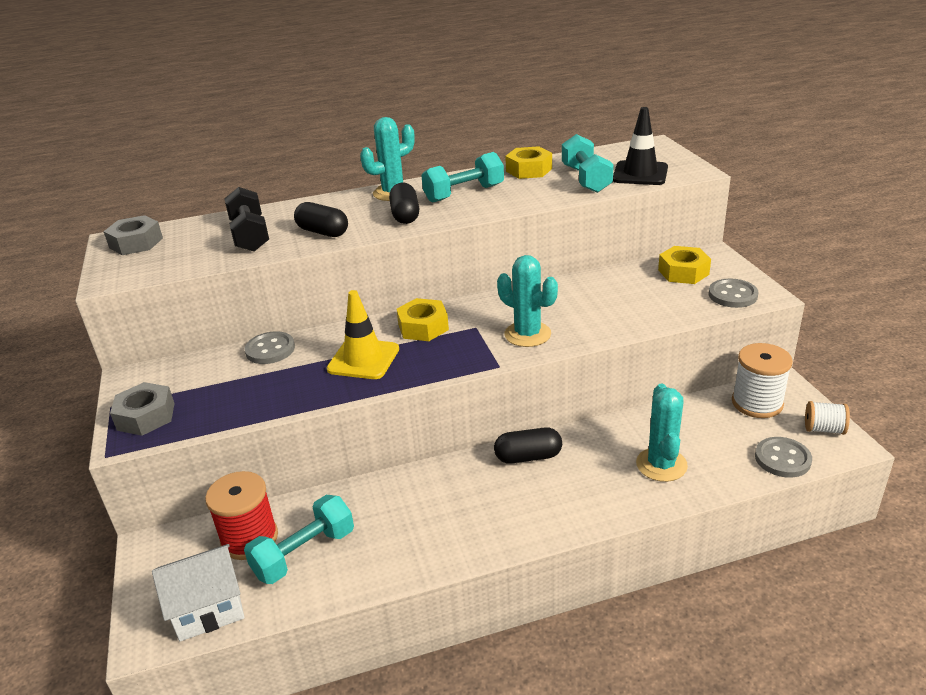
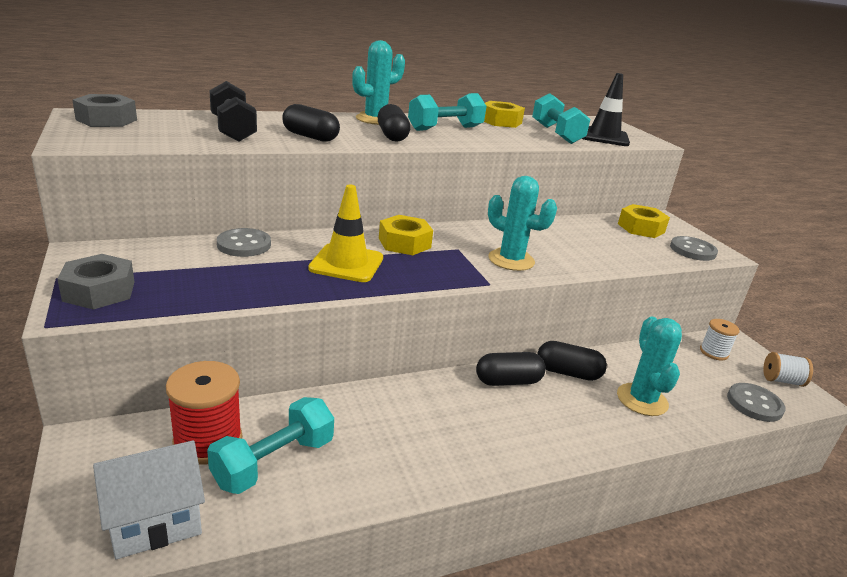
camera: 10 degrees left, 5 degrees down
white spool [732,343,793,418] -> white spool [700,319,740,360], size x0.59
none -> black capsule [537,341,607,381]

